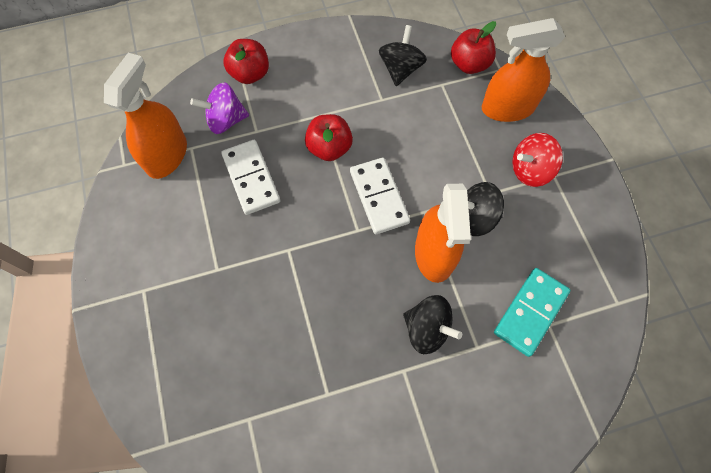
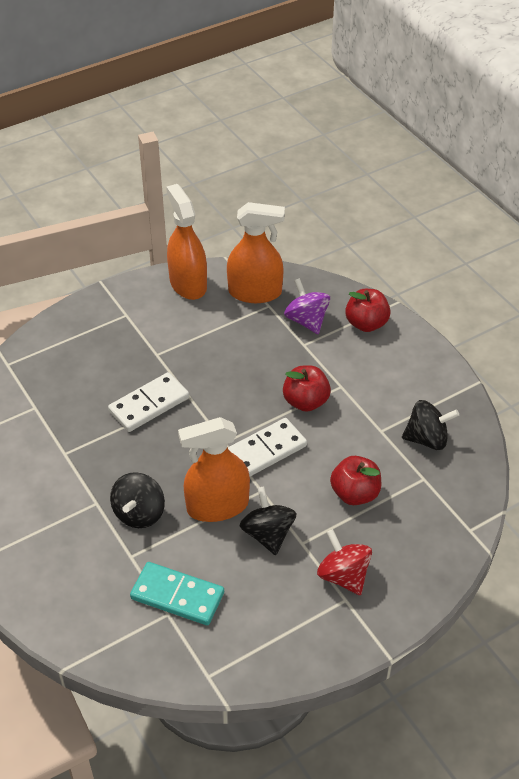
camera: 75 degrees right, 20 degrees down
white domino [221,140,280,215] -> white domino moved to [108,372,189,432]
red apple [451,21,496,74] -> red apple moved to [330,456,381,505]
orange spray bottle [482,18,565,122] -> orange spray bottle moved to [166,184,207,300]

